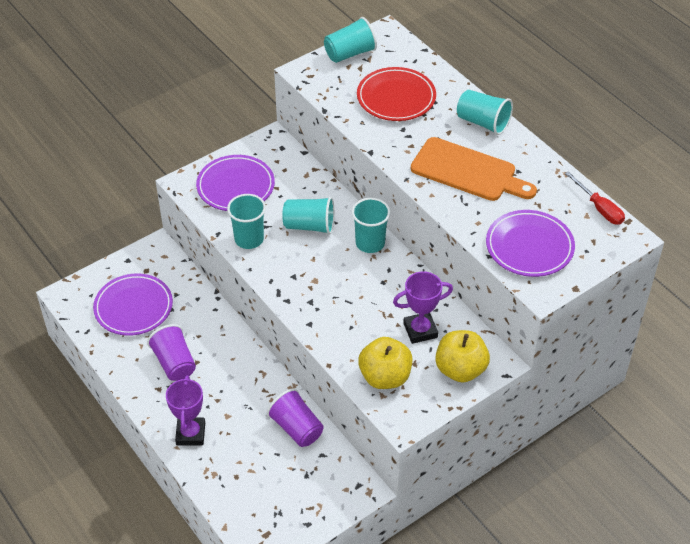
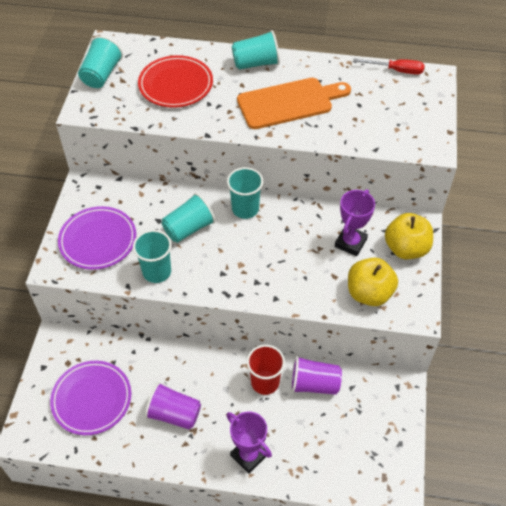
camera: 45 degrees left, 5 degrees up
purple plate [486,210,575,277] -> none
none -> red cup [247,345,285,395]

